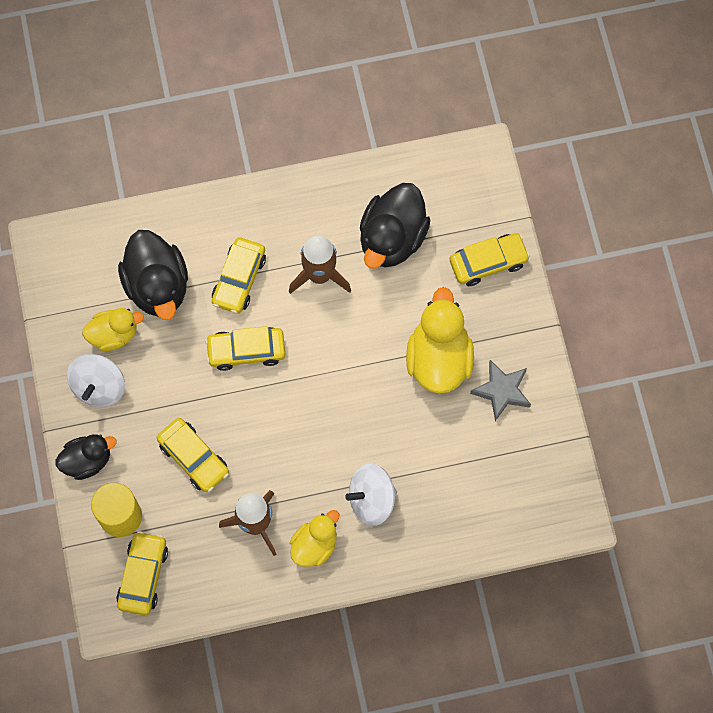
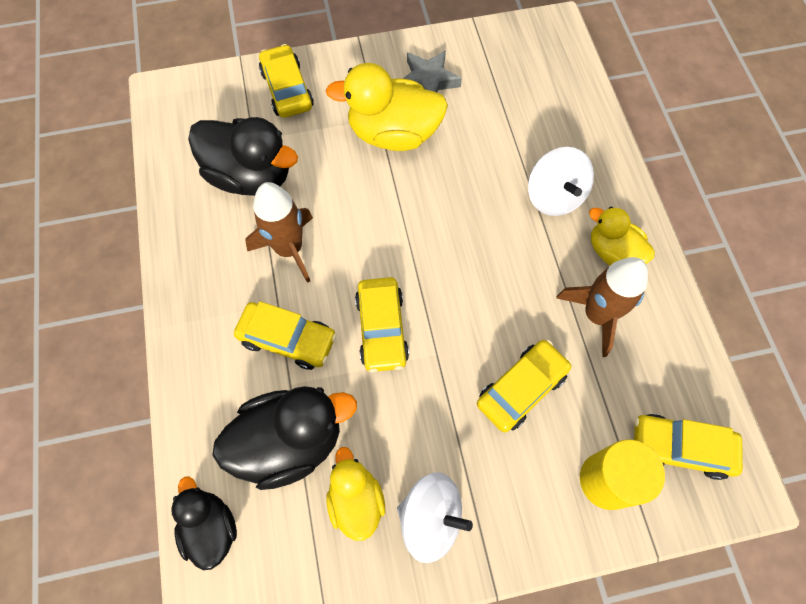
camera: 90 degrees left, 5 degrees down
black duck [55,434,117,480] -> black duck moved to [171,476,237,570]

